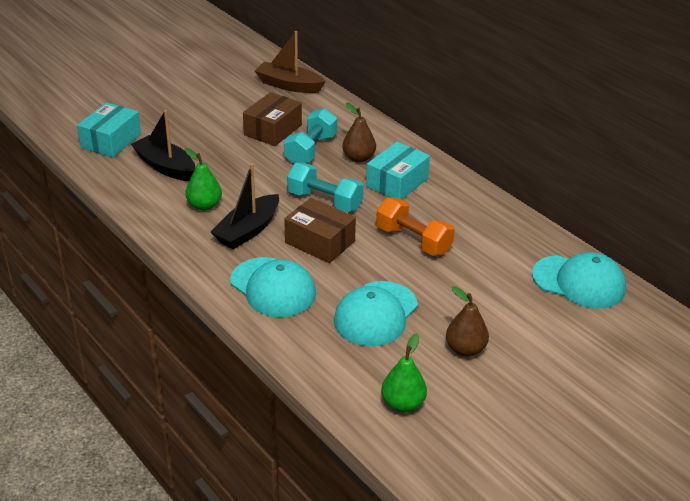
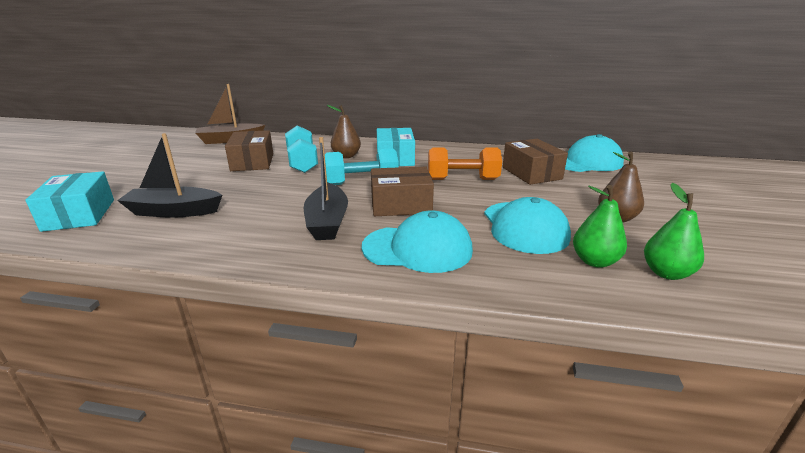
camera: 40 degrees left, 10 degrees down
green pear [185,148,222,211] -> green pear moved to [573,185,627,268]
none -> brown box [502,139,568,185]

